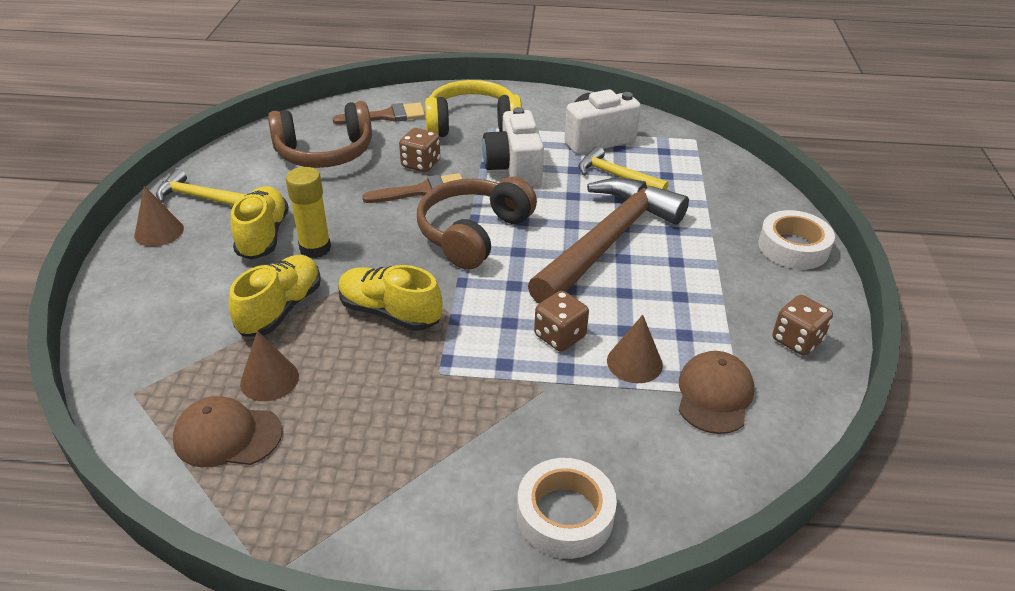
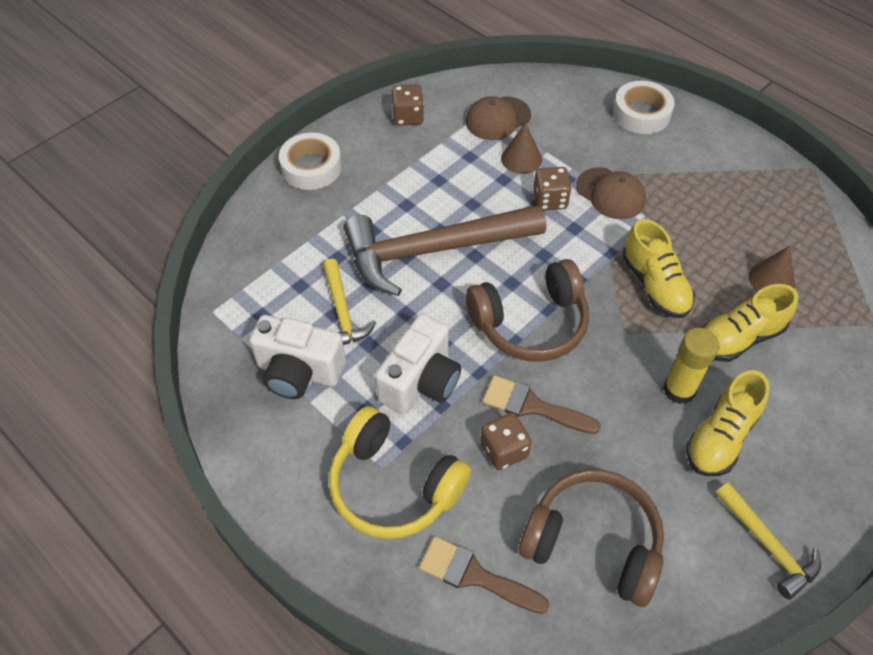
camera: 140 degrees left, 15 degrees up
brown cone [134,186,184,247] -> none
brown cap [173,396,283,467] -> brown cap moved to [576,167,646,220]

